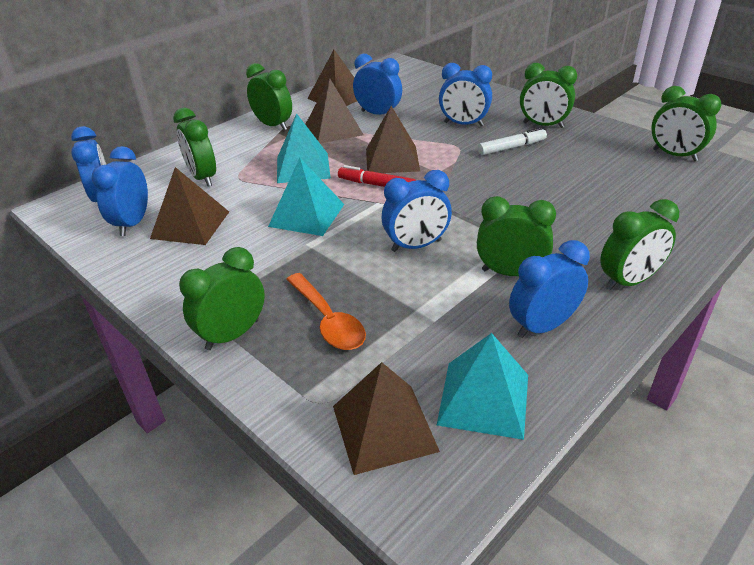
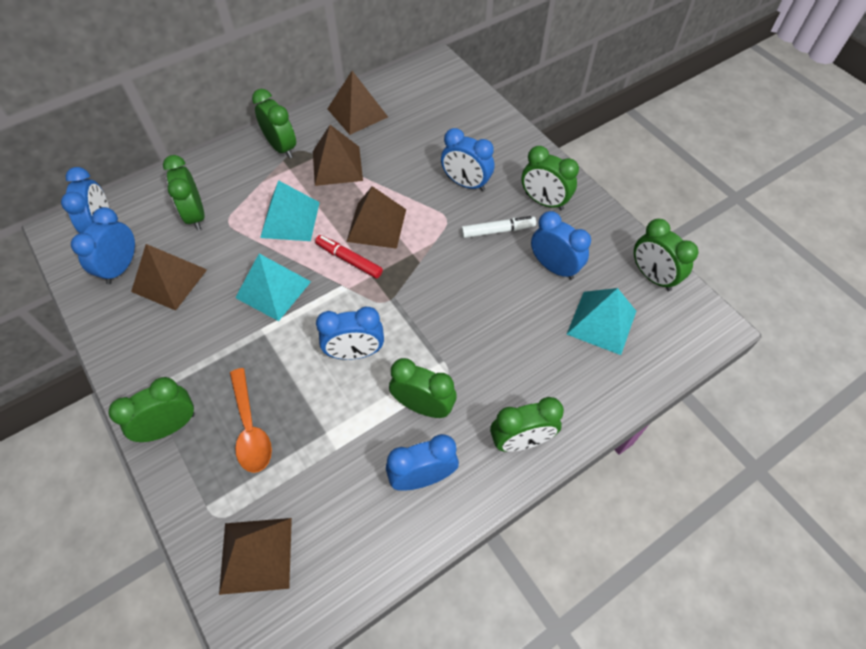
camera: 10 degrees right, 20 degrees up
blue clock [353,54,402,115] -> blue clock moved to [531,211,591,280]
turquoise pyramid [437,333,528,440] -> turquoise pyramid moved to [567,288,636,355]

